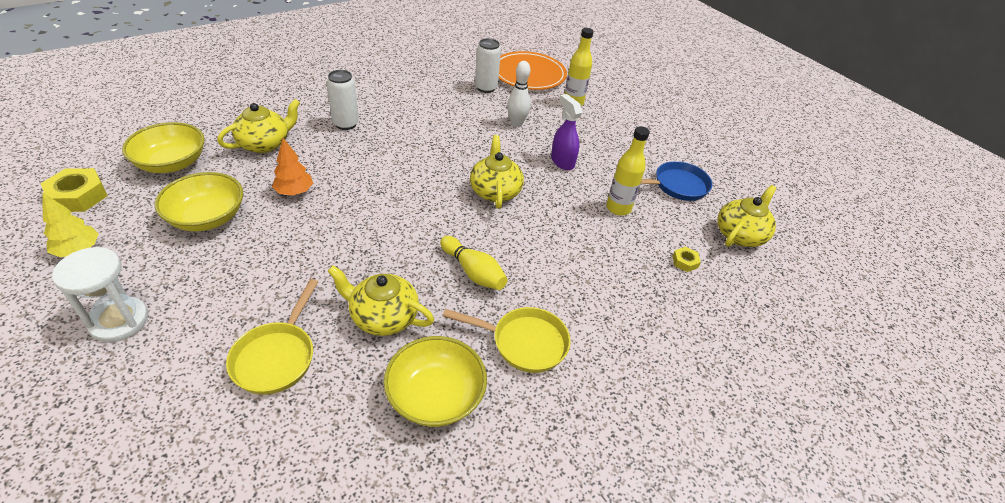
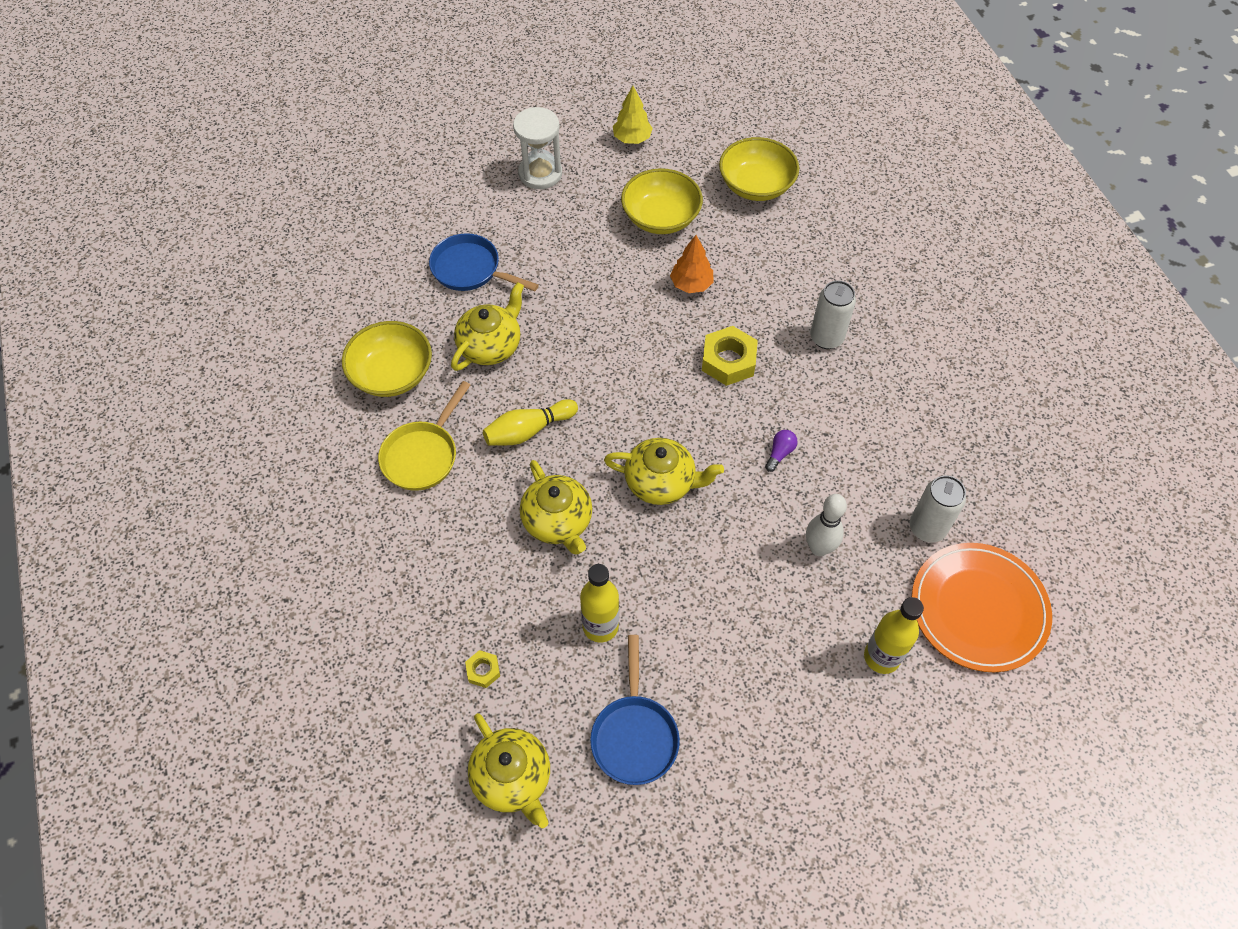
camera: 110 degrees right, 15 degrees up
yellow nut [41,168,108,212] -> yellow nut moved to [702,326,758,386]
yellow teapot [217,99,300,153] -> yellow teapot moved to [520,460,592,555]
yellow pan [226,279,318,395] -> blue pan [429,233,539,291]
purple spray bottle [551,94,582,170] -> none
none -> purple light bulb [765,430,798,472]

